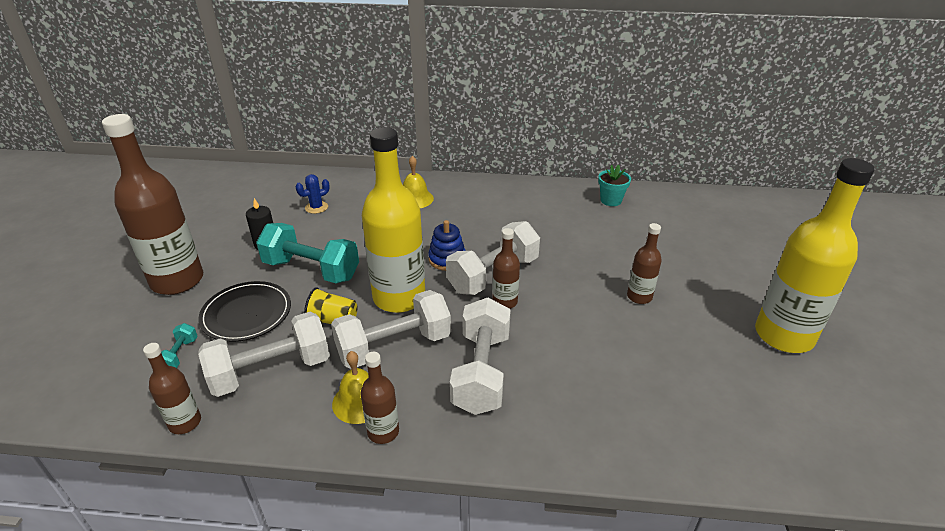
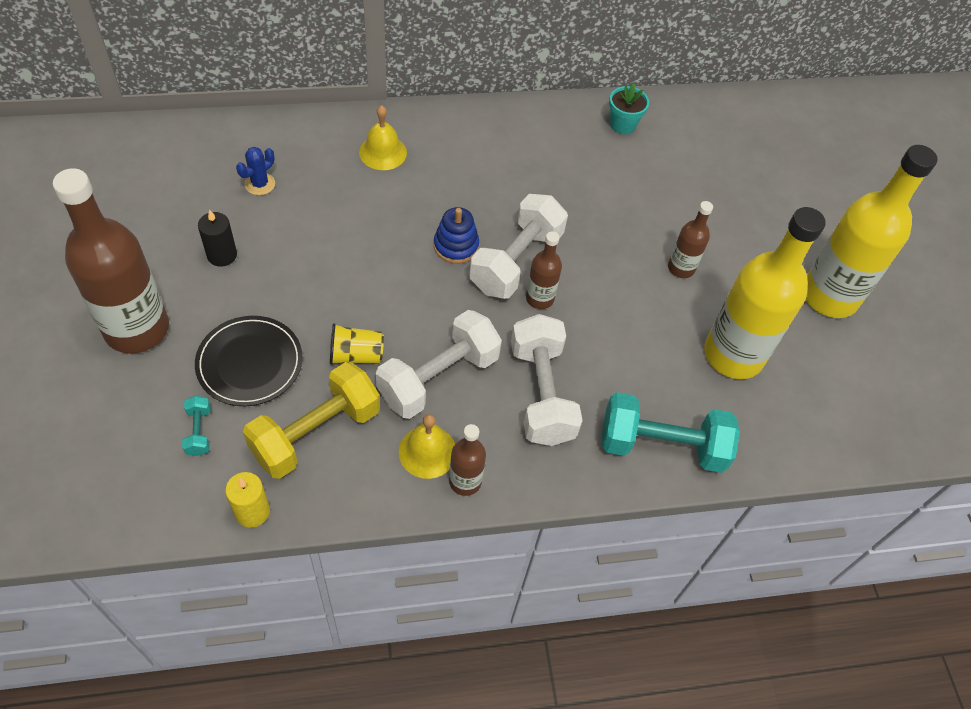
camera: 20 degrees left, 20 degrees up
brown bottle [143,343,201,434] -> yellow candle [225,472,270,528]
white dumbbell [198,312,330,397] -> yellow dumbbell [243,362,380,479]
turquoise dumbbell [256,223,359,283] -> turquoise dumbbell moved to [602,392,740,473]
yellow bottle [362,127,425,313] -> yellow bottle moved to [704,207,826,379]

